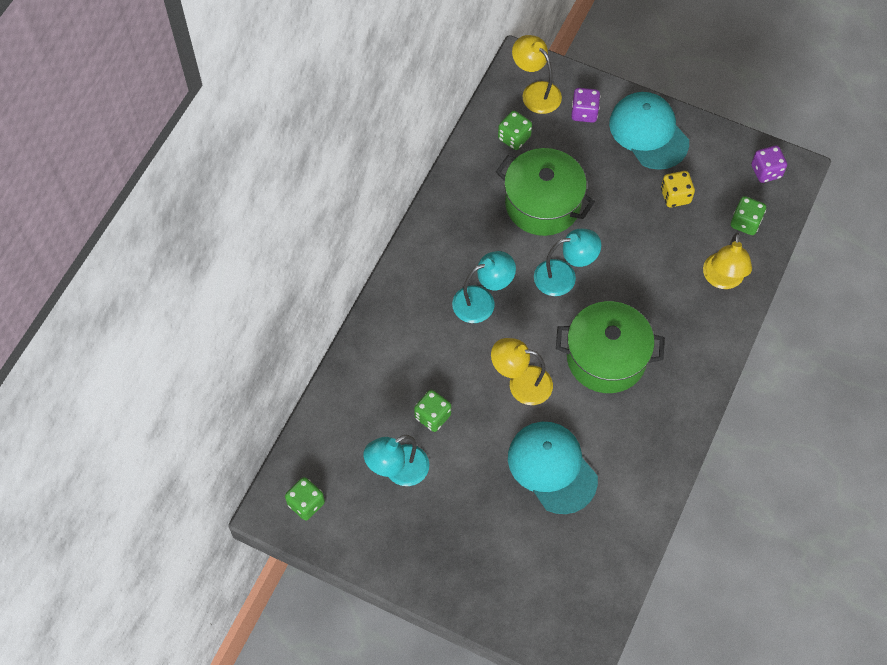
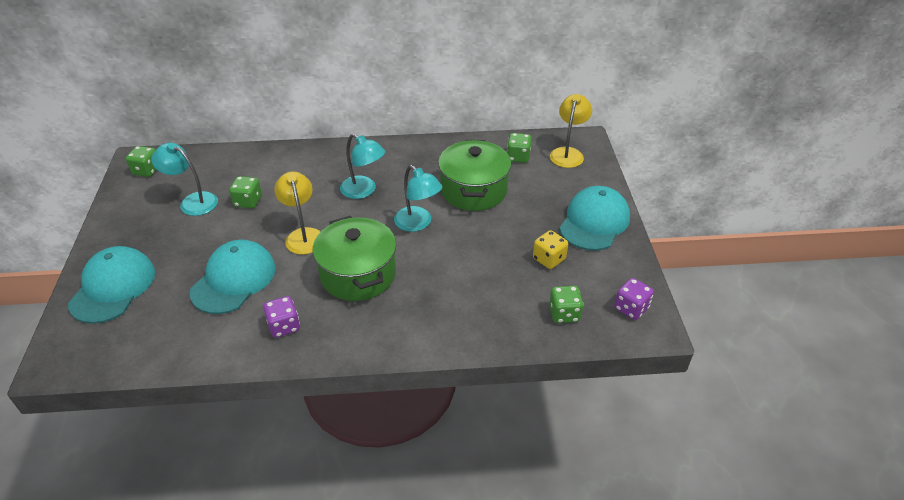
camera: 60 degrees right, 20 degrees down
purple dice [571,88,601,123] -> purple dice moved to [263,296,300,338]
yellow lamp [703,233,752,289] -> none
none -> turquoise cap [68,246,155,324]

